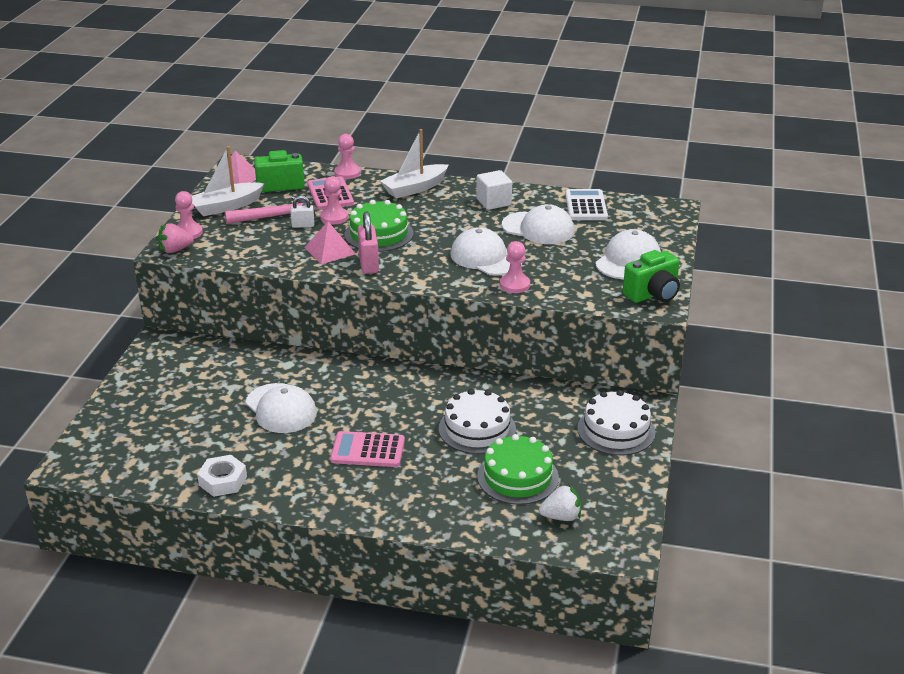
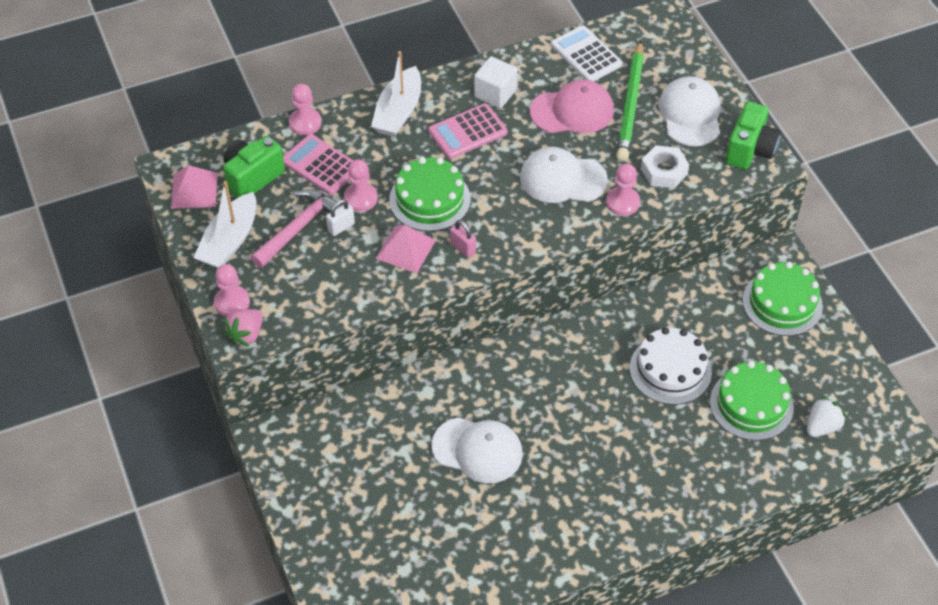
camera: 35 degrees left, 20 degrees up
white nut [197,455,247,497] -> white nut moved to [641,145,689,188]
pink calculator [330,431,405,467] -> pink calculator moved to [428,104,508,159]
pink padlock [358,212,379,274] -> pink padlock [450,220,476,258], size x0.61
white cap [502,204,575,244] -> pink cap [530,80,614,133]
white cake [577,390,656,455] -> green cake [743,262,823,336]
none -> green pencil [616,40,644,161]

